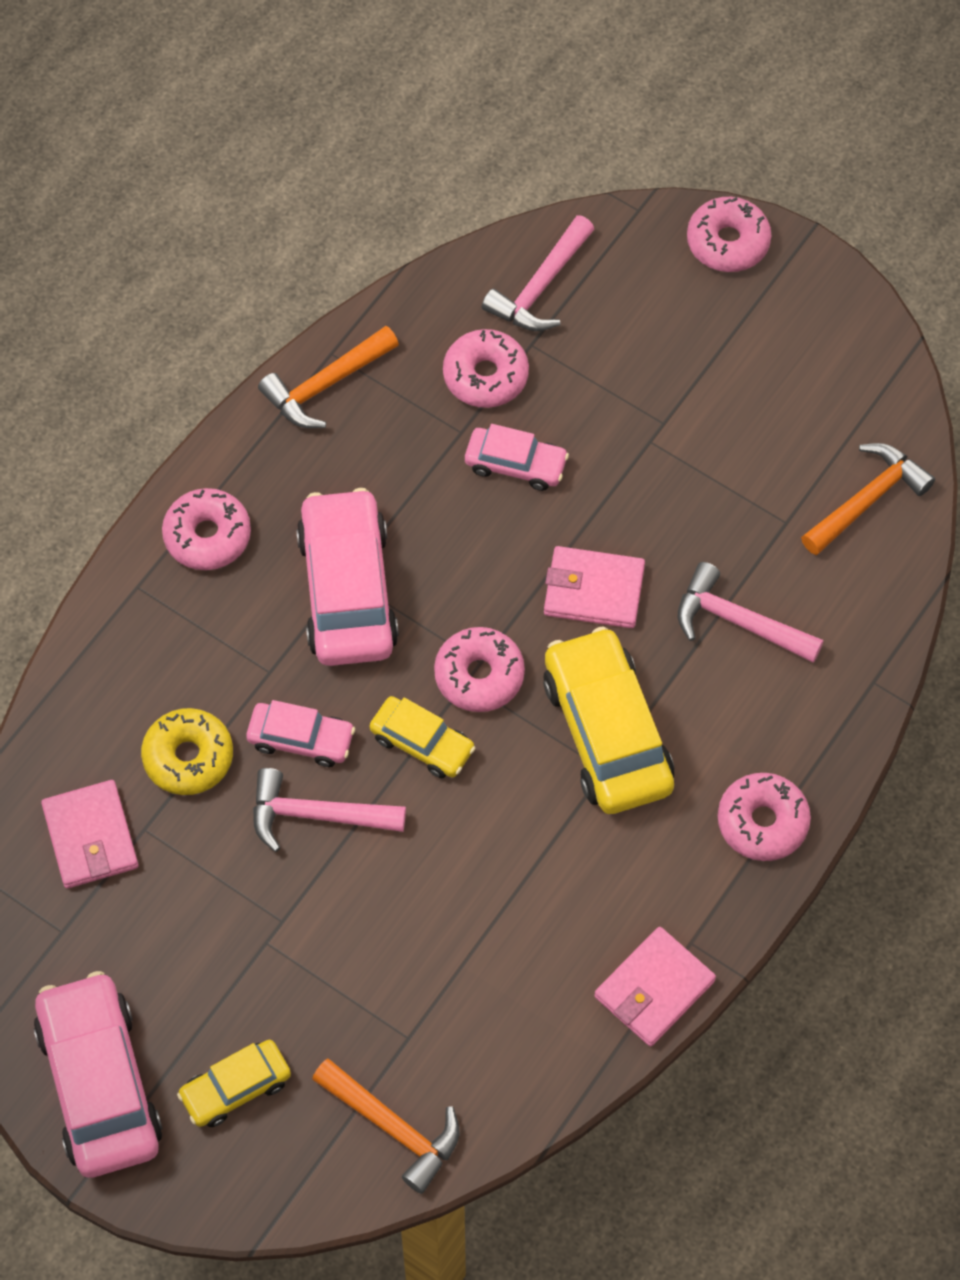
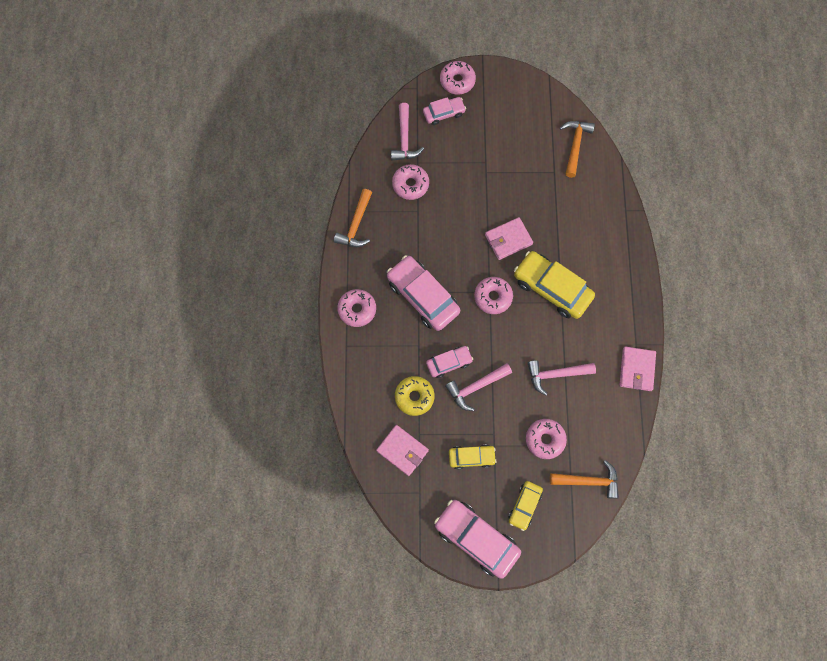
camera: 35 degrees left, 10 degrees up
yellow car [370,696,475,778] -> yellow car moved to [449,445,496,469]
pink car [465,424,569,491] -> pink car moved to [423,97,466,125]
pink hammer [678,562,824,663] -> pink hammer moved to [528,360,596,396]
pink donut [718,773,811,861] -> pink donut moved to [526,419,567,459]

